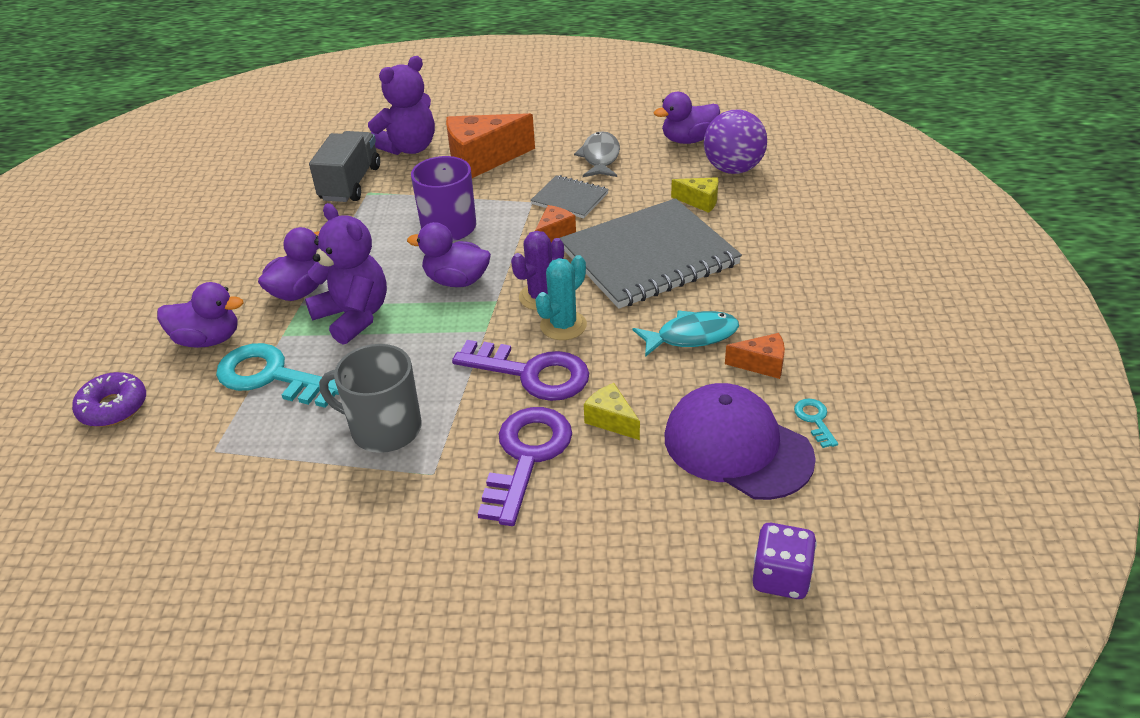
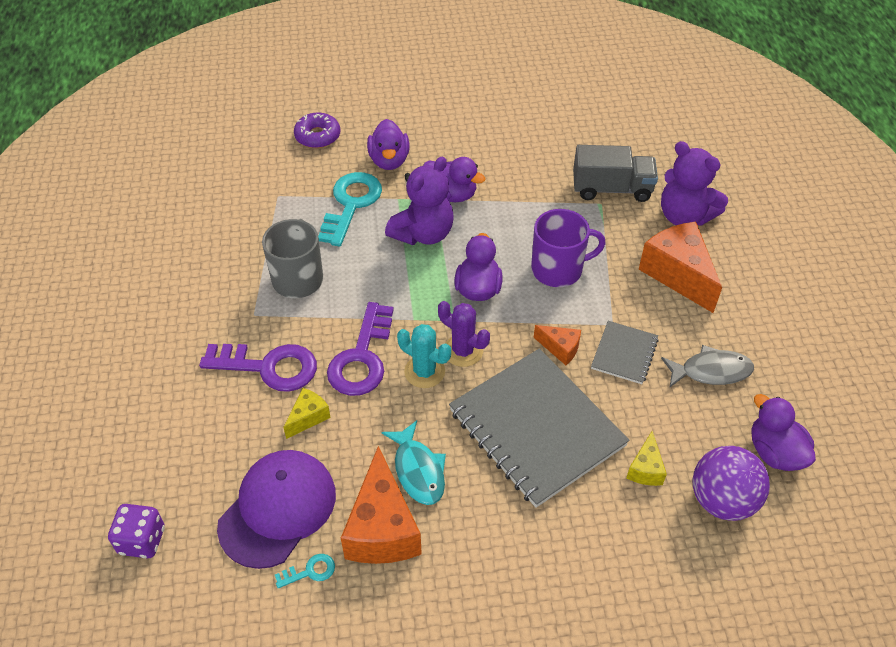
camera: 80 degrees right, 10 degrees up
orange cheese [725,333,785,379] -> orange cheese [341,446,422,564], size x2.00

